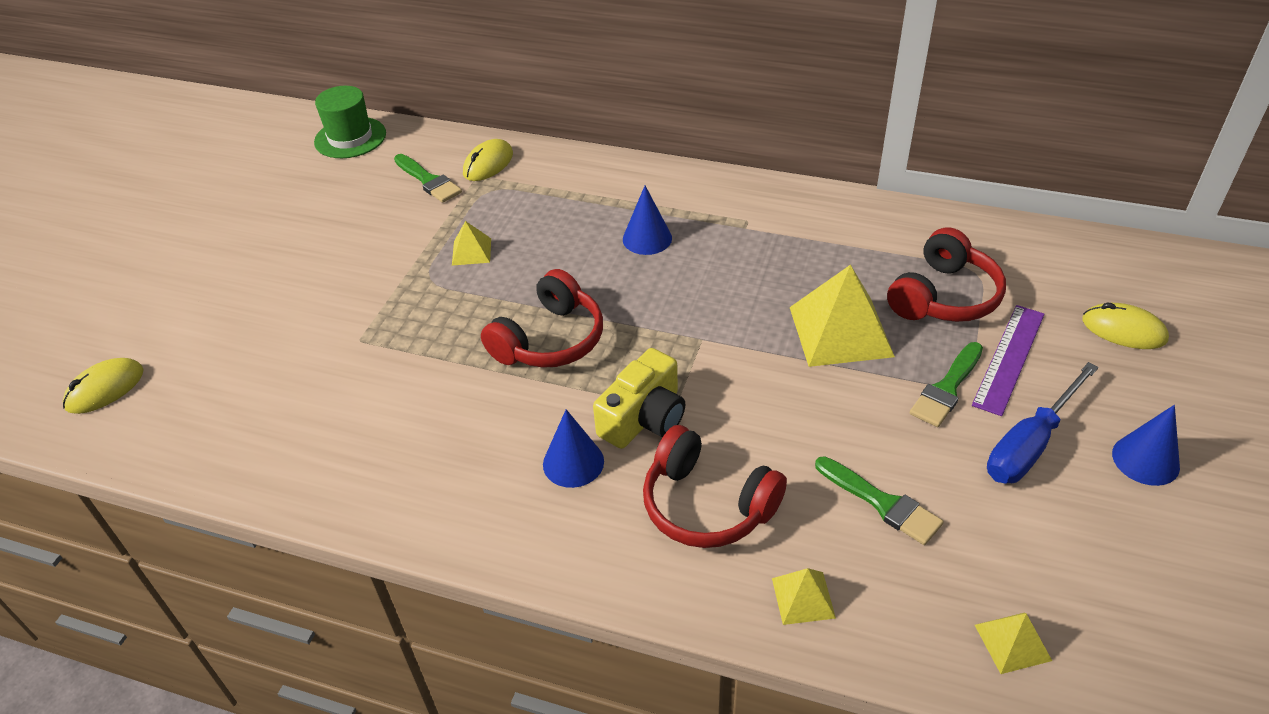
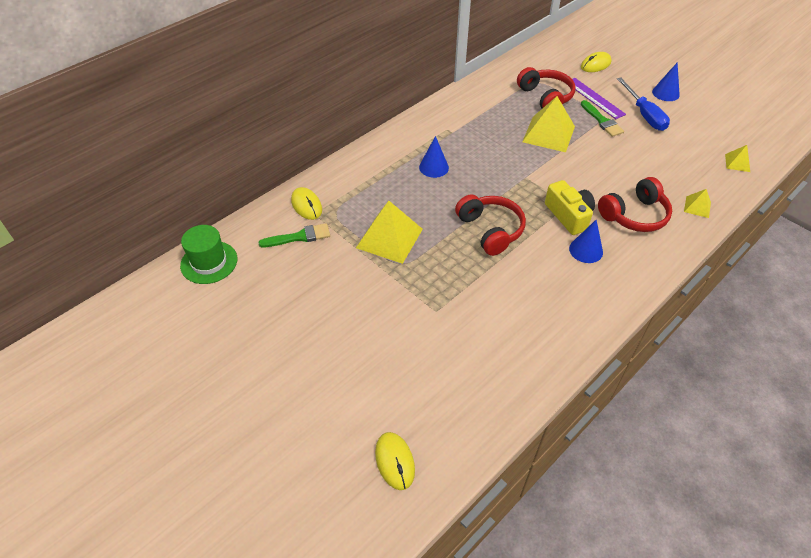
camera: 65 degrees left, 5 degrees up
yellow pyramid [452,221,491,266] -> yellow pyramid [356,201,423,264], size x2.03
green brush [815,456,944,545] -> none

